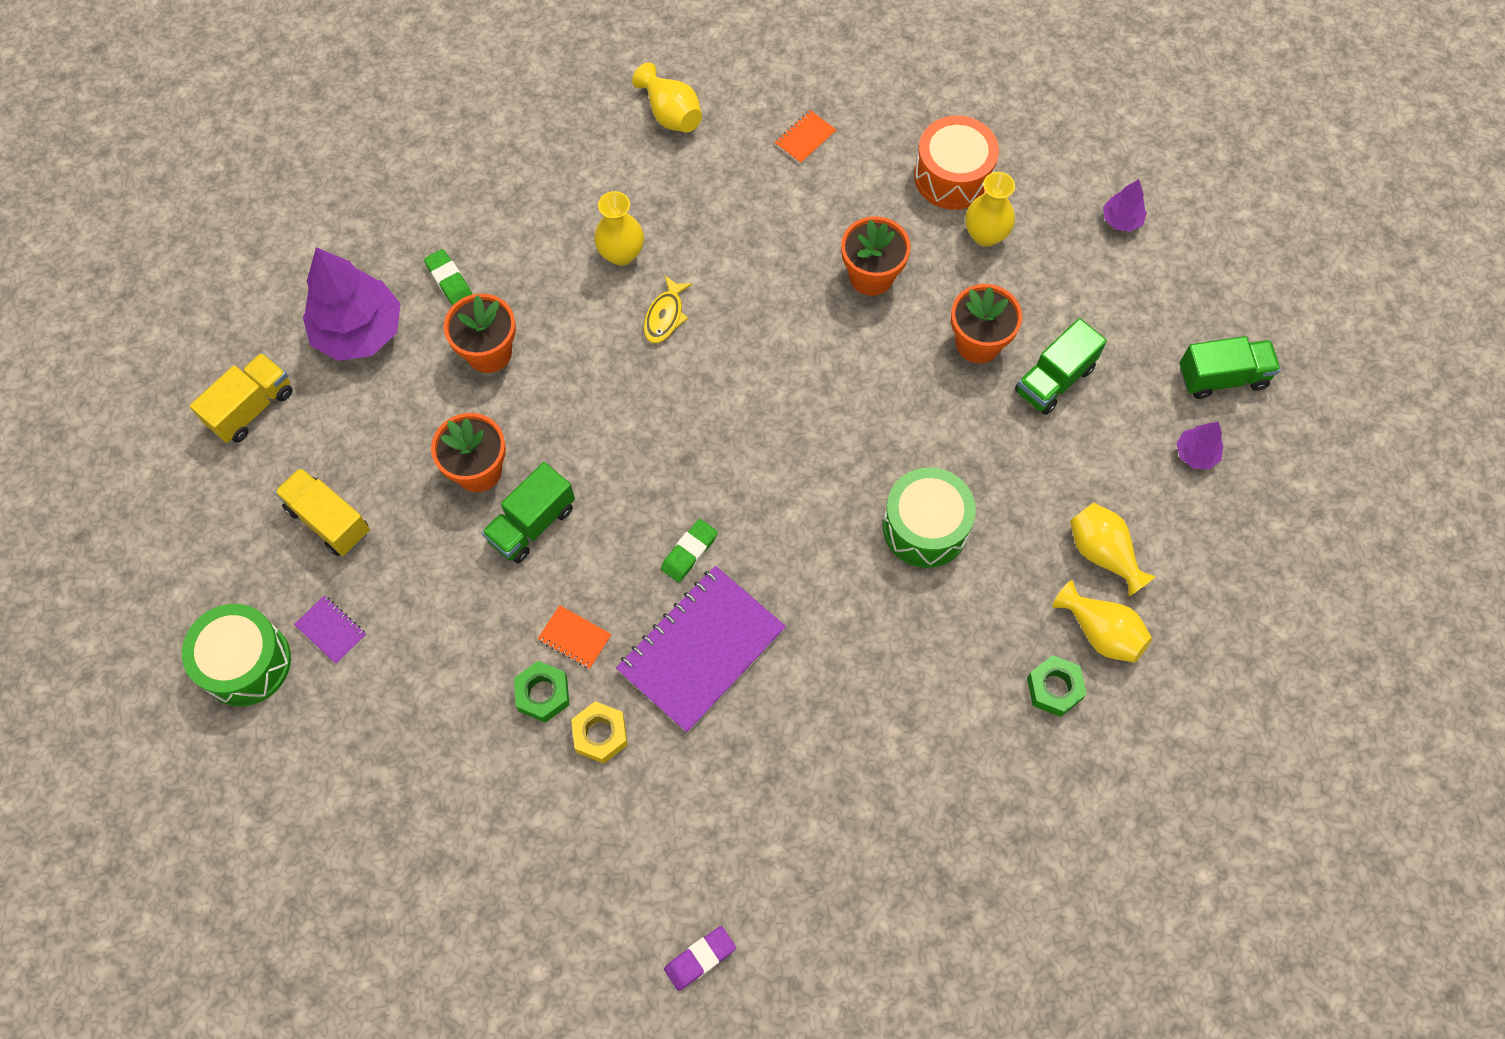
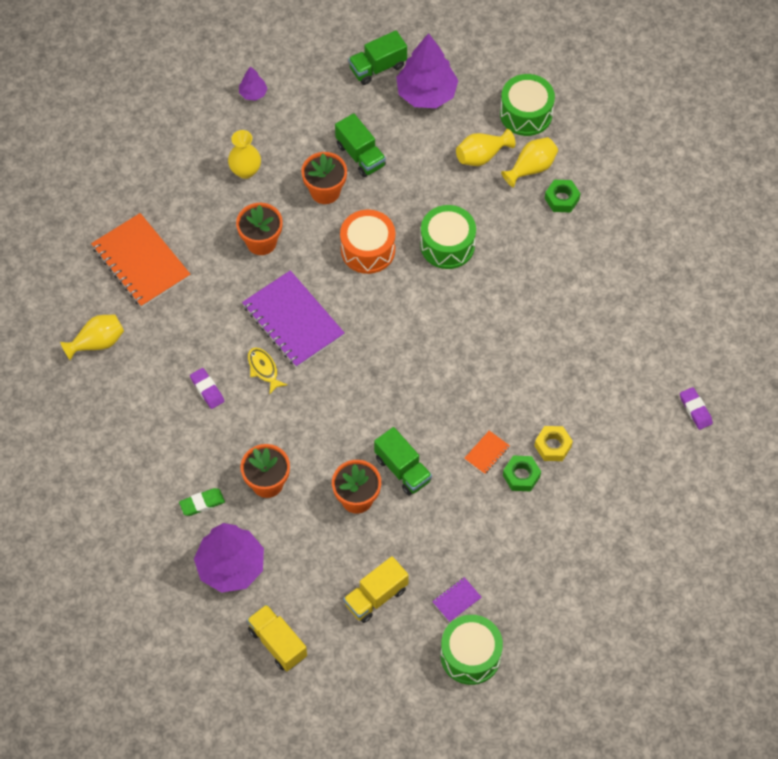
camera: 80 degrees left, 5 degrees down
yellow vase [594,191,644,266] -> purple eraser [190,368,224,409]
purple notebook [616,566,786,733] -> purple notebook moved to [242,270,345,368]
yellow fish [644,276,692,343] -> yellow fish turned 150 degrees counterclockwise [248,347,287,395]
green eraser [661,519,718,582] -> none
orange notebook [775,110,836,164] -> orange notebook [91,213,191,308], size x2.34
orange drum [914,116,999,210] -> orange drum moved to [340,210,395,274]
purple tree [1176,422,1223,469] -> purple tree [396,33,458,108], size x2.15
green truck [1180,336,1281,399] -> green truck turned 120 degrees counterclockwise [348,30,407,85]
none -> green drum [500,74,555,136]

